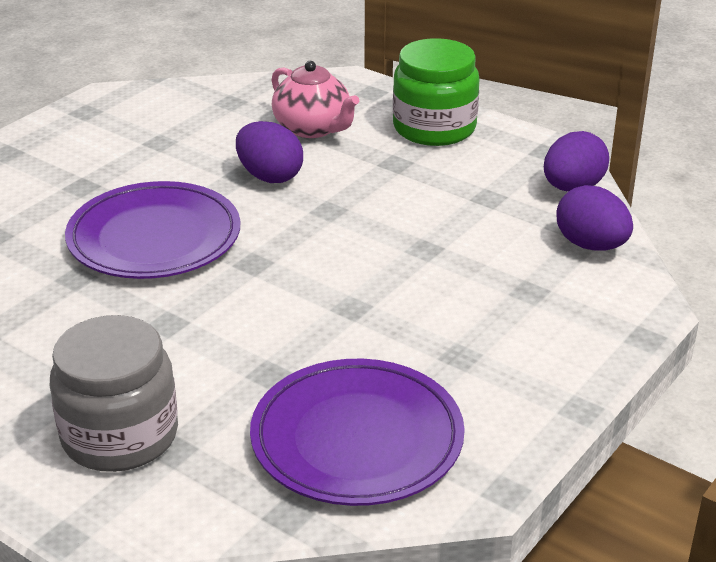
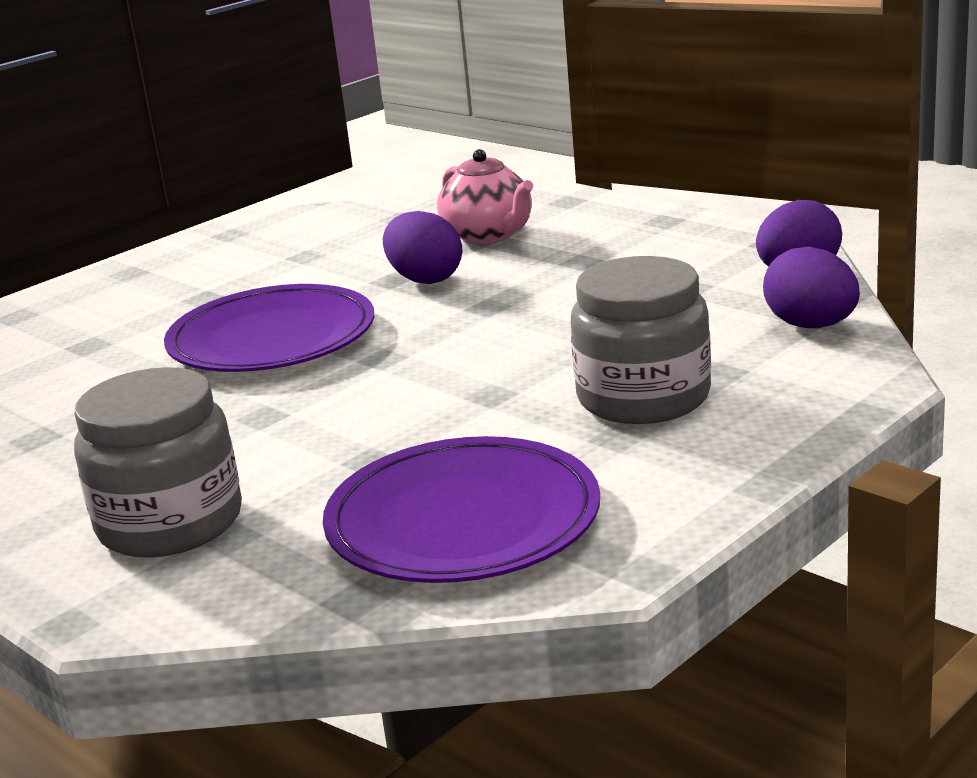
camera: 10 degrees right, 10 degrees down
green jar [393,38,479,146] -> none
none -> grey jar [571,256,711,424]

